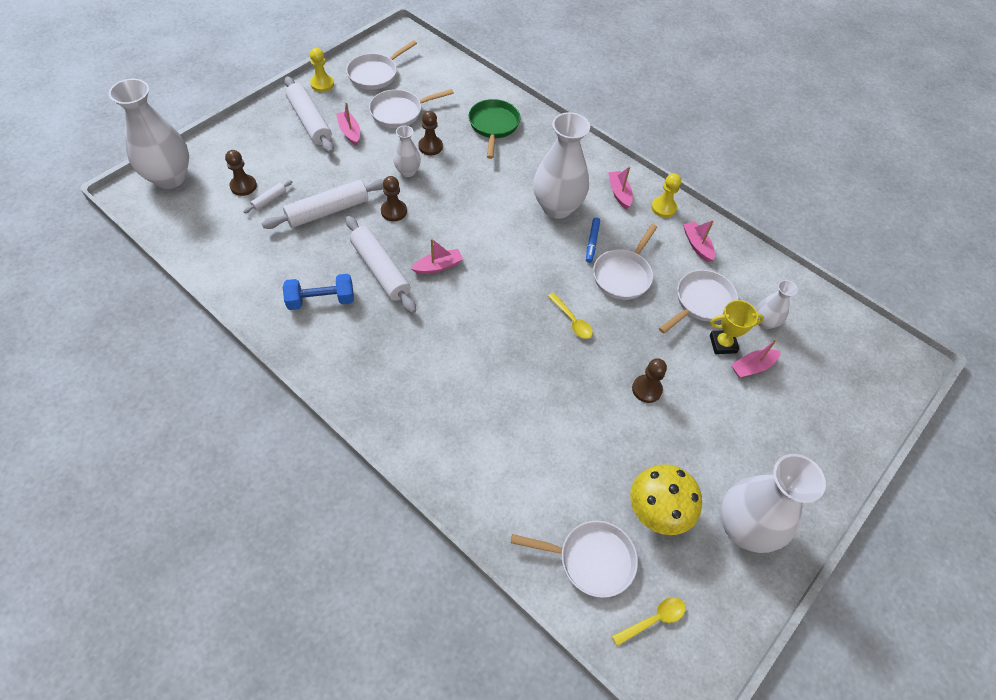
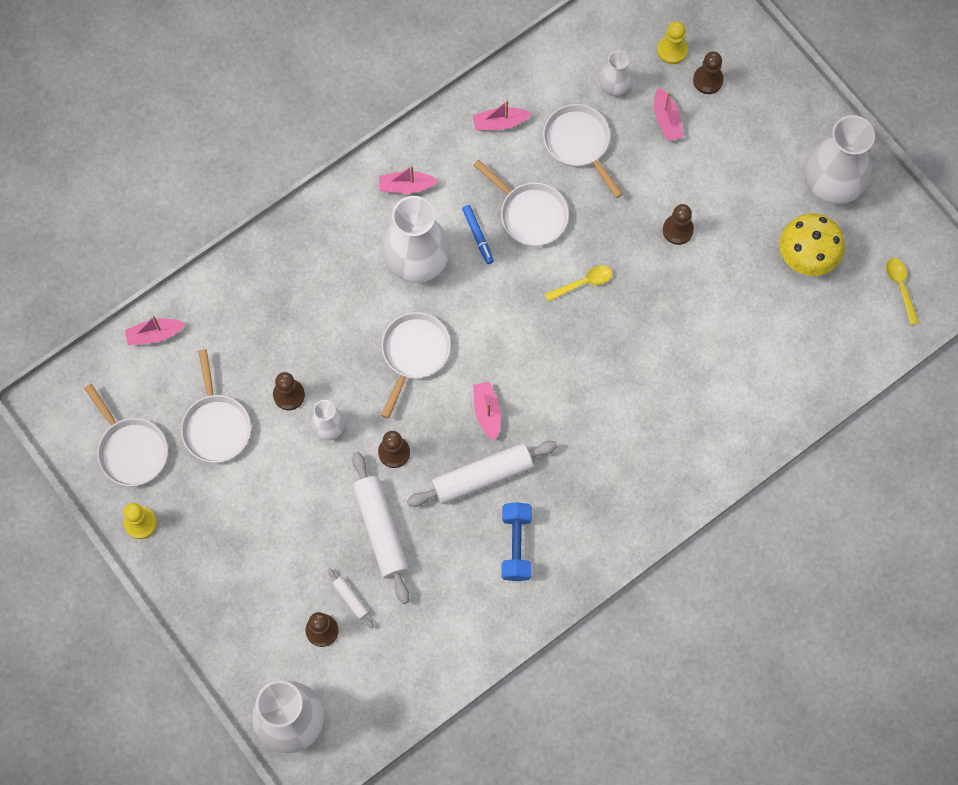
camera: 75 degrees left, 15 degrees up
white rolling pin [284,76,334,154] -> none
pink boat [336,103,360,146] -> pink boat moved to [125,316,185,345]
green pan [469,99,520,159] -> none
white pan [511,521,638,598] -> white pan moved to [381,312,451,419]
blue marker [586,218,600,263] -> blue marker turned 45 degrees clockwise [462,205,494,264]
yellow pawn [651,173,681,218] -> yellow pawn moved to [657,21,688,64]
yellow trophy [710,300,764,354] -> none
none -> brown pawn [693,52,724,94]

